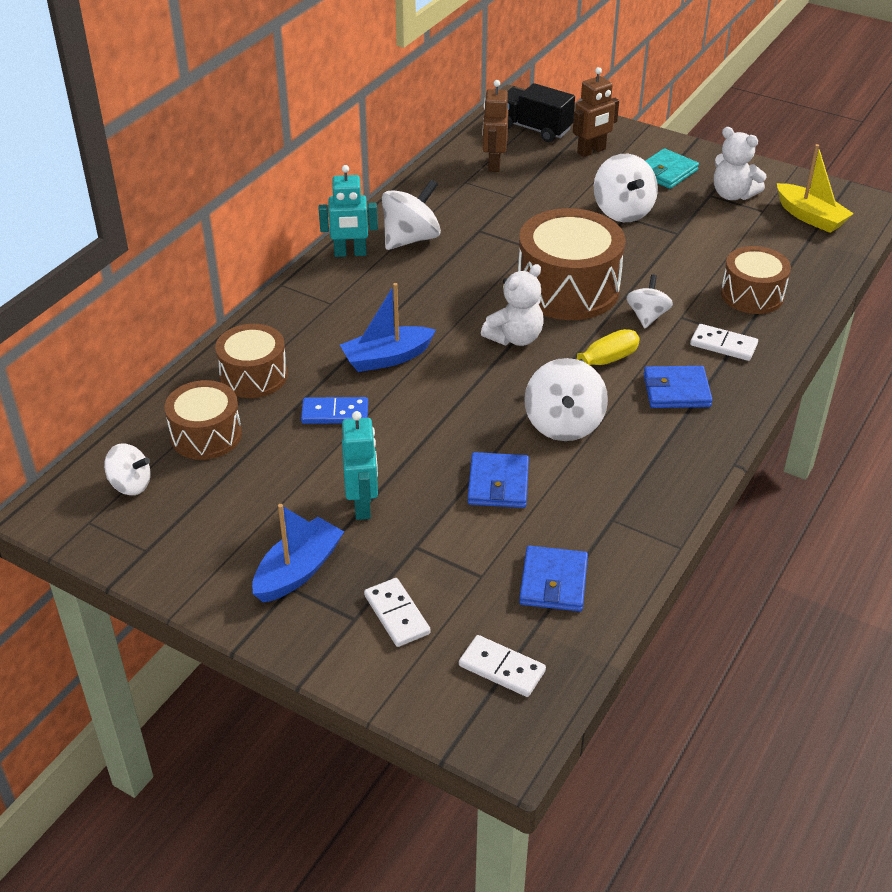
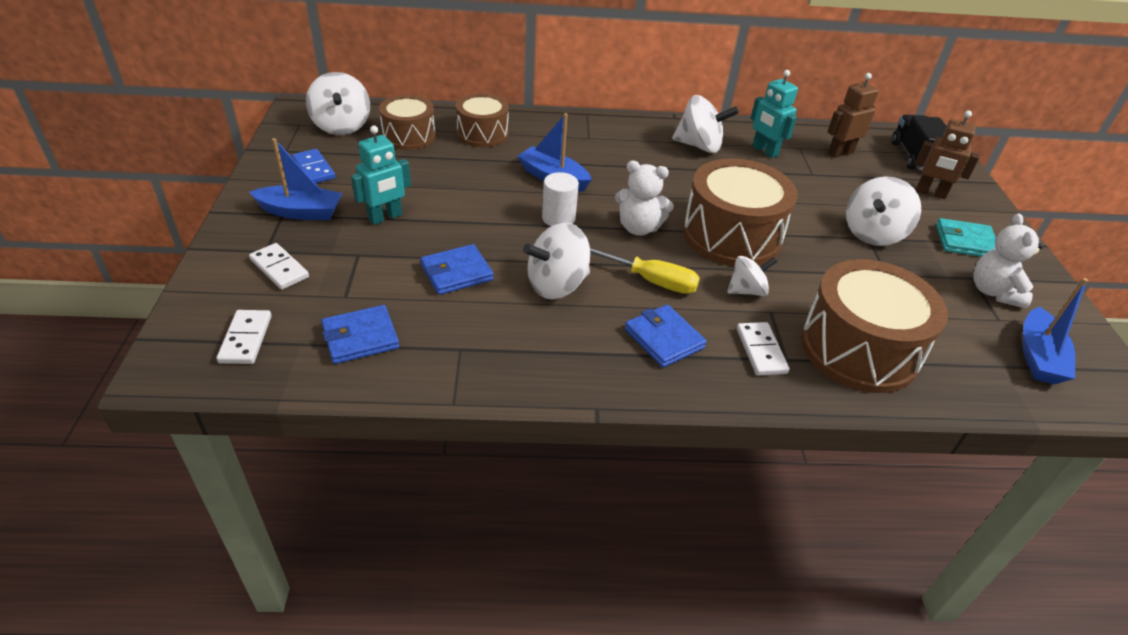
camera: 55 degrees right, 0 degrees up
white spinning top [104,443,151,495] -> white spinning top [306,72,370,135], size x1.60
blue domino [301,397,368,424] -> blue domino moved to [292,149,335,183]
turquoise robot [319,165,378,257] -> turquoise robot moved to [751,70,798,158]
white domino [364,578,431,647] -> white domino turned 75 degrees counterclockwise [249,243,309,290]
brown drum [721,246,791,314] -> brown drum [801,259,948,393], size x1.65
yellow boat [777,144,854,233] -> blue boat [1023,278,1088,384]
none -> white cylinder [542,172,579,226]

